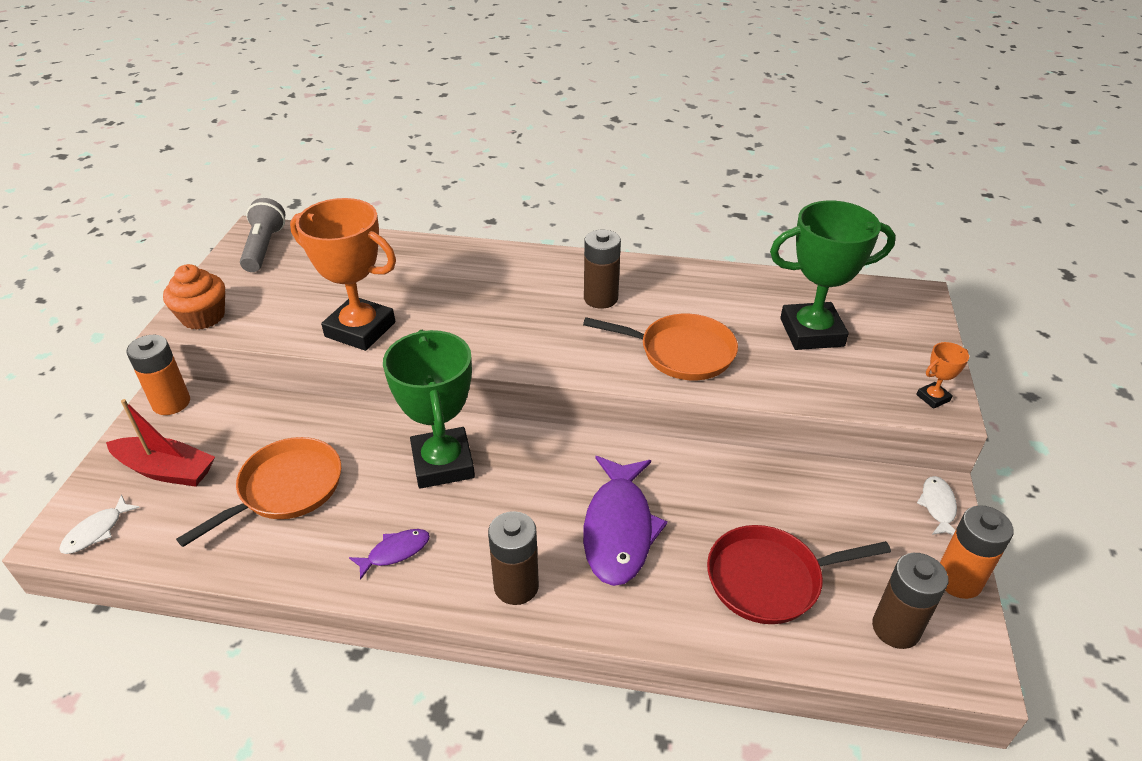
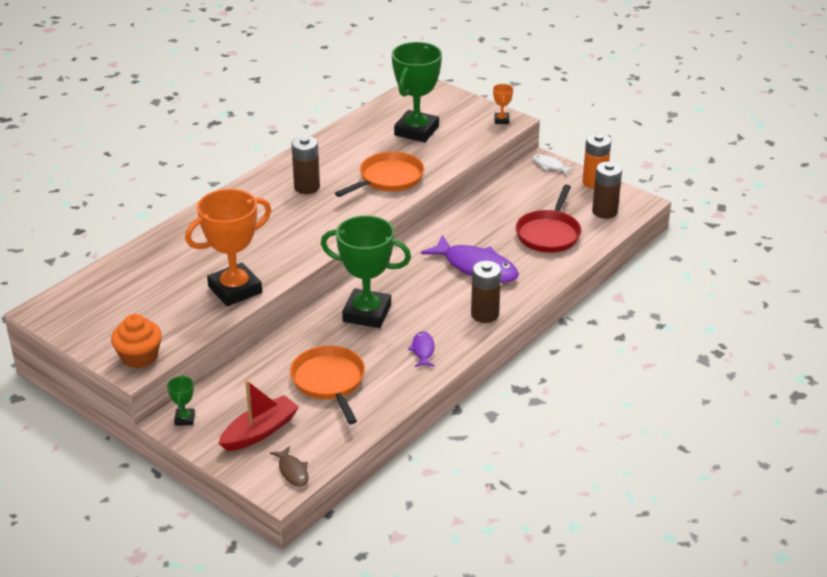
camera: 60 degrees left, 5 degrees down
white fish [59,495,140,554] -> brown fish [270,446,309,487]
orange battery [127,335,190,415] -> green trophy [167,375,195,426]
grey flashlight [240,198,285,272] -> none

